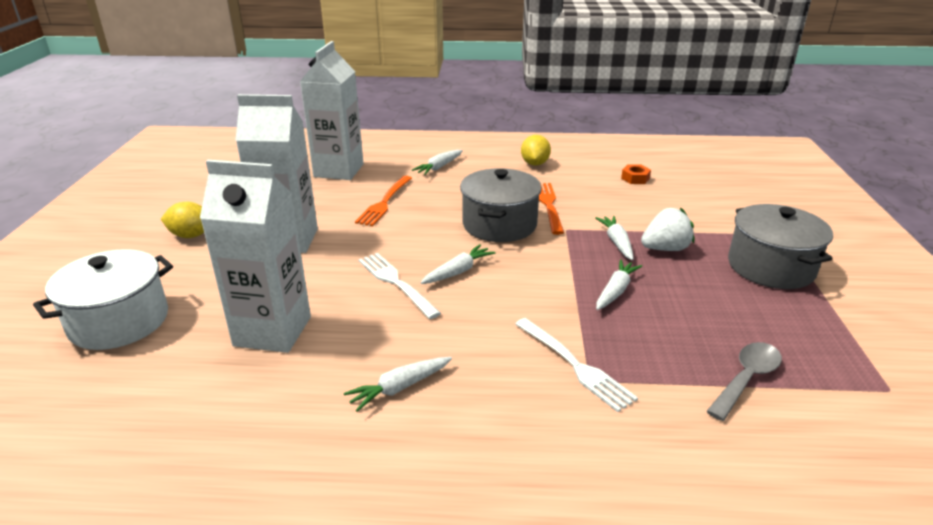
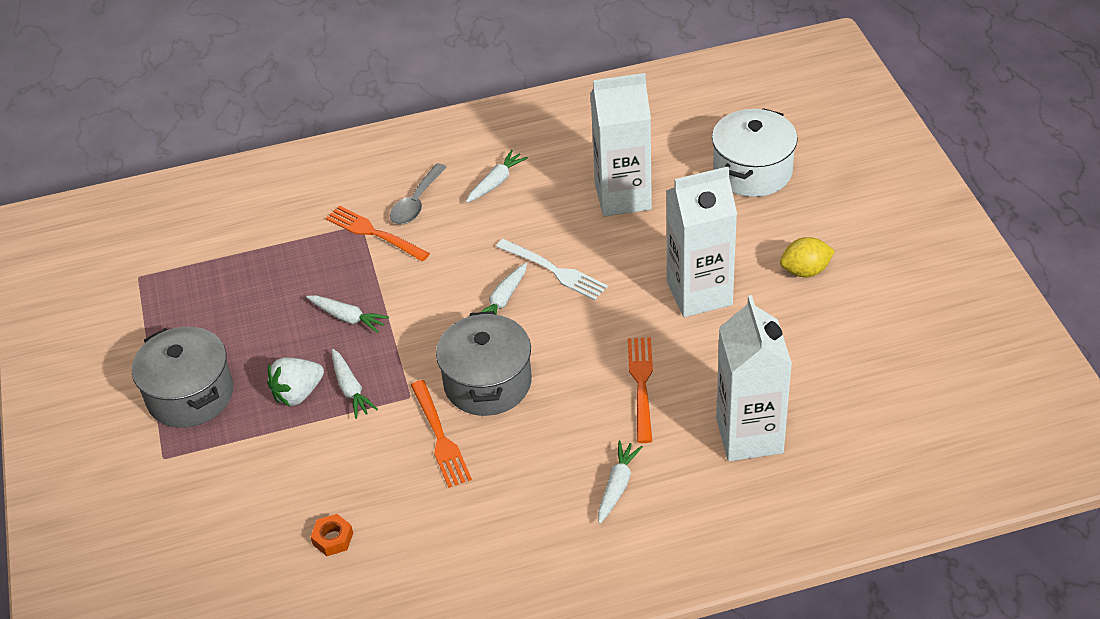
camera: 165 degrees right, 15 degrees up
white fork [515,318,638,412] -> orange fork [326,206,430,262]
yellow lemon [521,135,551,166] -> none
white carrot [596,259,642,310] -> white carrot turned 75 degrees counterclockwise [306,295,389,333]
grey spoon [706,342,782,421] -> grey spoon moved to [390,163,447,225]

